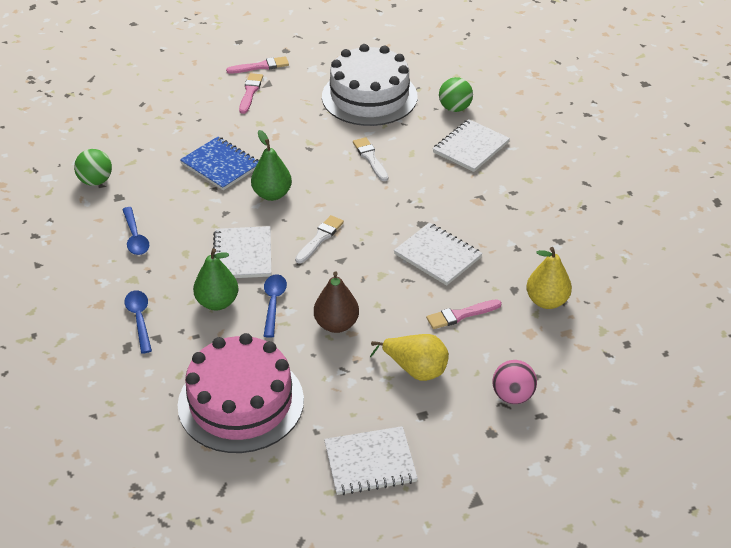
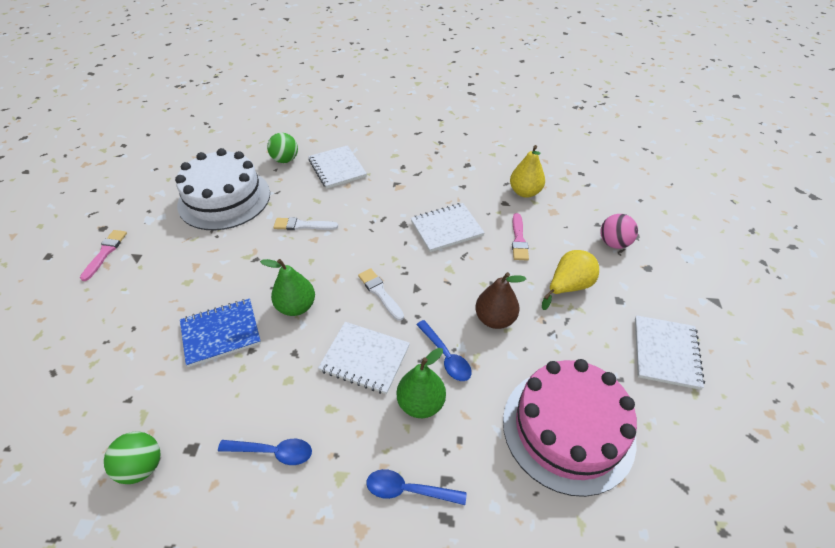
camera: 65 degrees left, 5 degrees up
pink brush [239,73,263,114] -> none
blue spoon [264,274,287,338] -> blue spoon turned 150 degrees counterclockwise [416,320,472,381]

